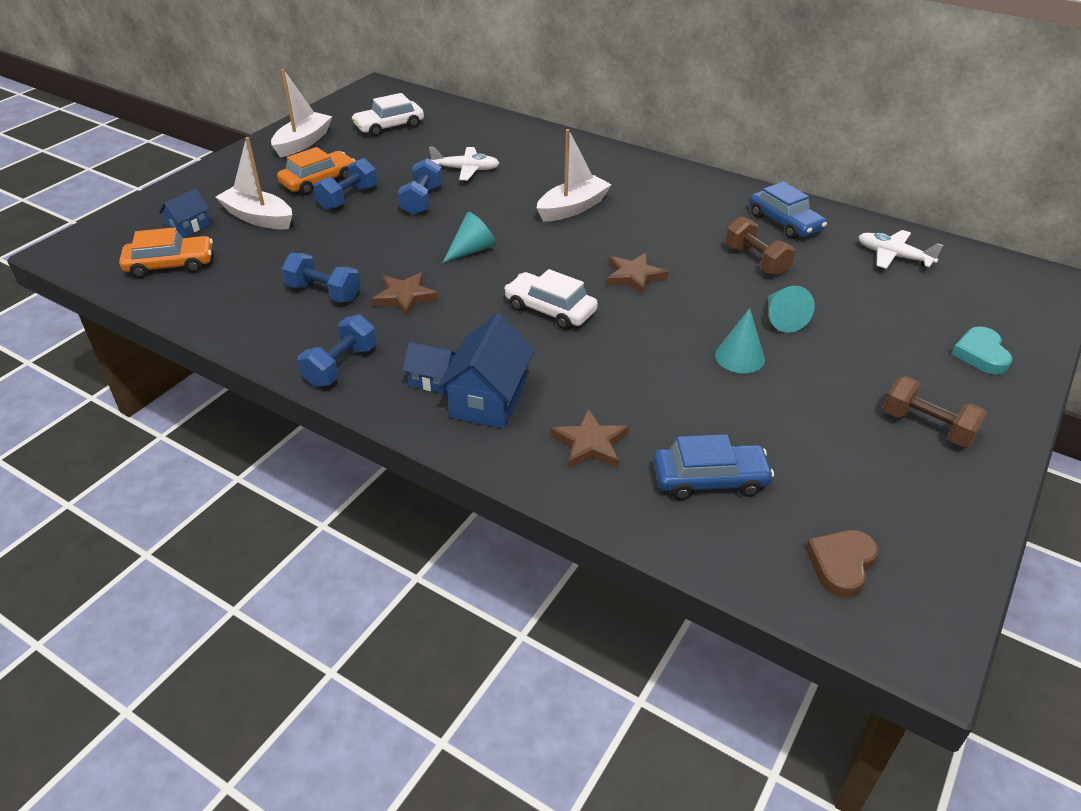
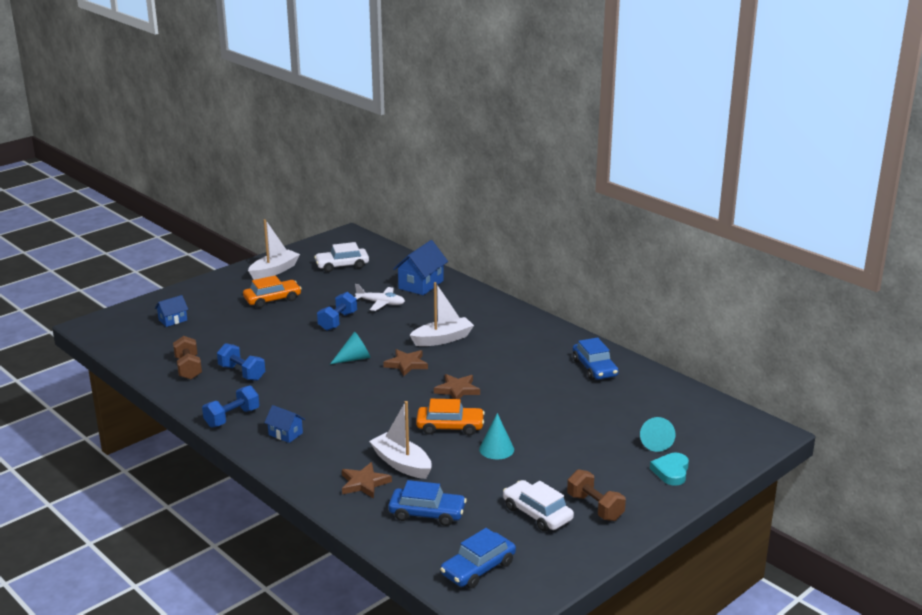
camera: 15 degrees right, 15 degrees down
orange car [119,227,213,278] -> orange car moved to [416,399,485,436]
white boat [216,137,292,229] -> white boat moved to [369,401,432,479]
blue dumbbell [313,158,378,210] -> none
brown star [371,272,438,317] -> brown star moved to [383,349,428,376]
blue house [437,313,535,429] -> blue house moved to [393,240,448,295]
white car [504,269,598,330] -> white car moved to [503,480,574,532]
brown dumbbell [725,216,795,276] -> brown dumbbell moved to [173,336,202,379]
turquoise cone [768,286,815,333] -> turquoise cone moved to [640,417,676,452]
brown heart [805,530,878,598] -> blue car [440,528,516,589]
white plane [858,230,943,269] -> none

